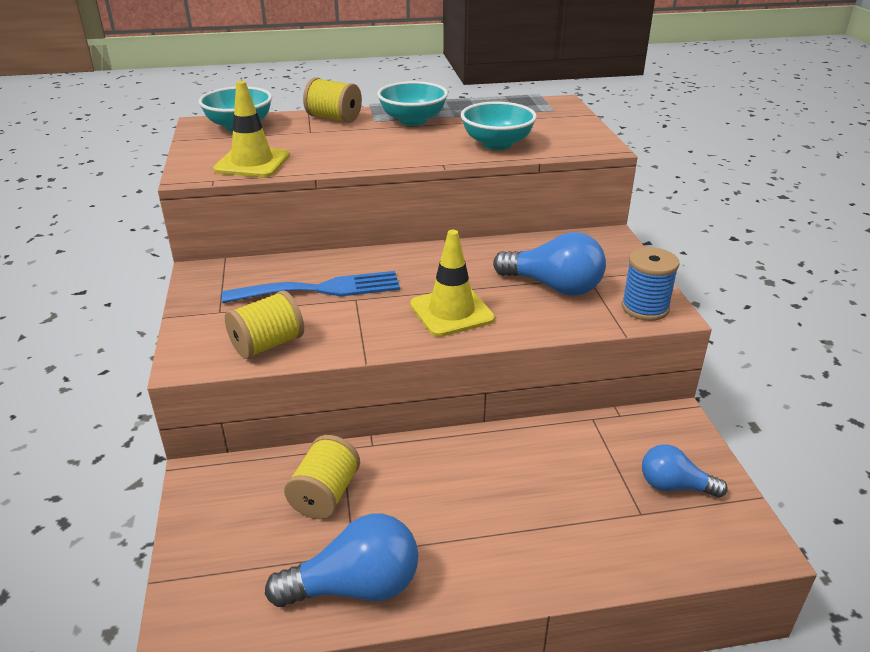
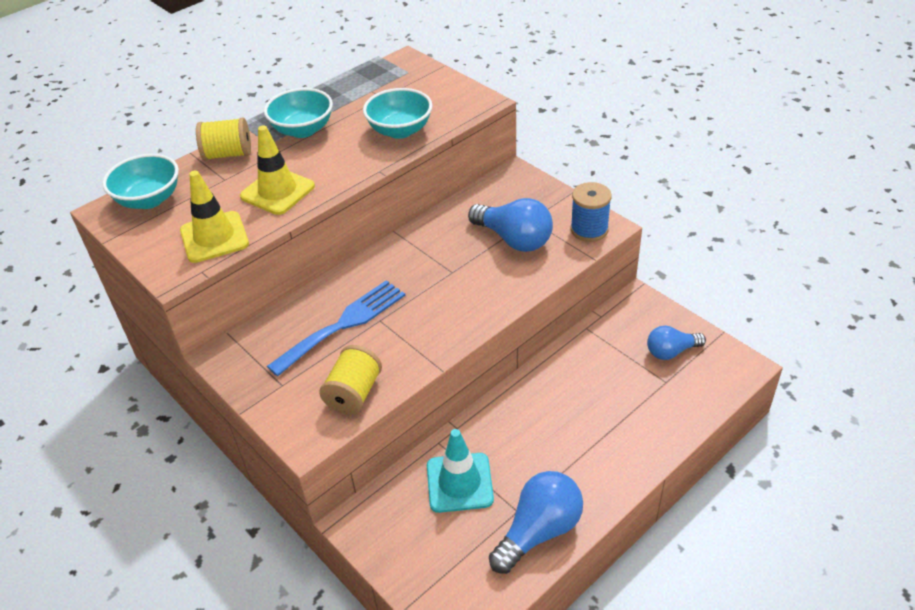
camera: 30 degrees left, 10 degrees up
yellow spool [284,435,360,519] -> turquoise traffic cone [427,429,494,513]
yellow traffic cone [410,230,495,337] -> yellow traffic cone moved to [240,125,315,215]
blue light bulb [493,232,606,296] -> blue light bulb turned 45 degrees clockwise [468,198,553,252]

